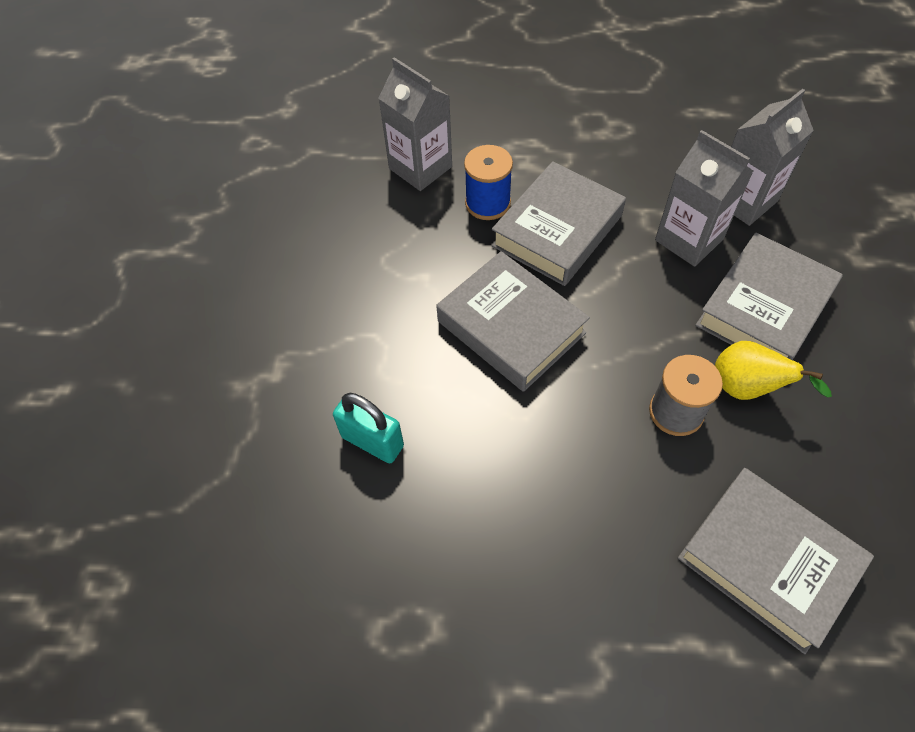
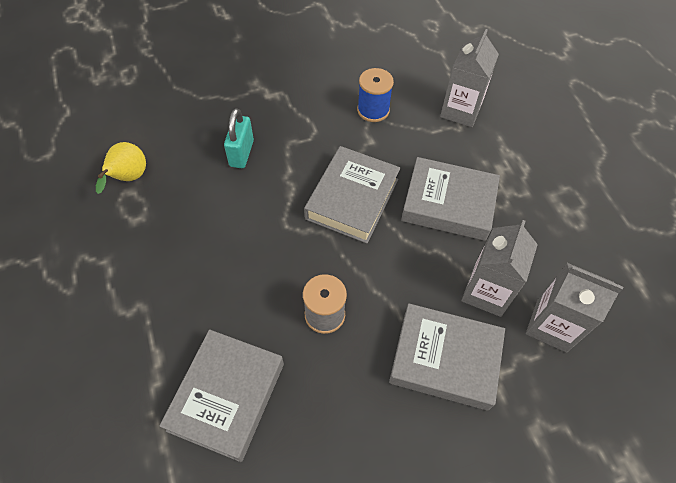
camera: 65 degrees right, 0 degrees up
blue spool [464,145,513,220] -> blue spool moved to [357,68,394,122]
yellow pear [715,341,832,400] -> yellow pear moved to [96,142,146,194]

